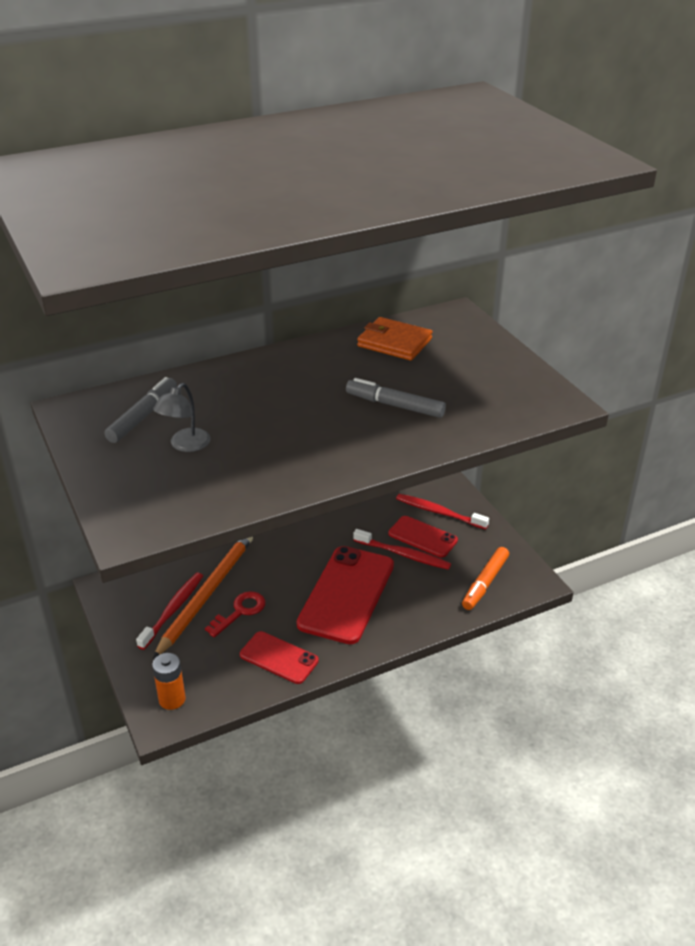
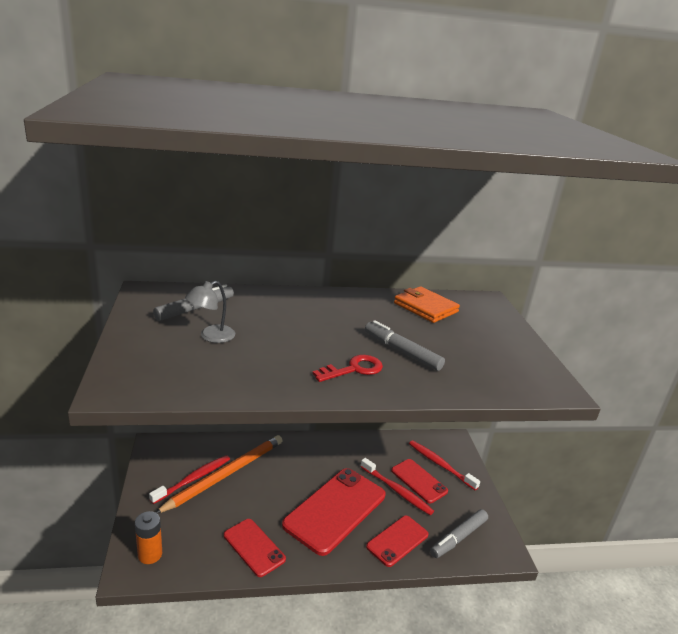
camera: 15 degrees right, 10 degrees down
red key [205,591,265,637] -> red key moved to [312,355,383,382]
orange marker [462,547,509,610] -> grey marker [430,509,488,558]
none -> red phone [366,516,429,567]

